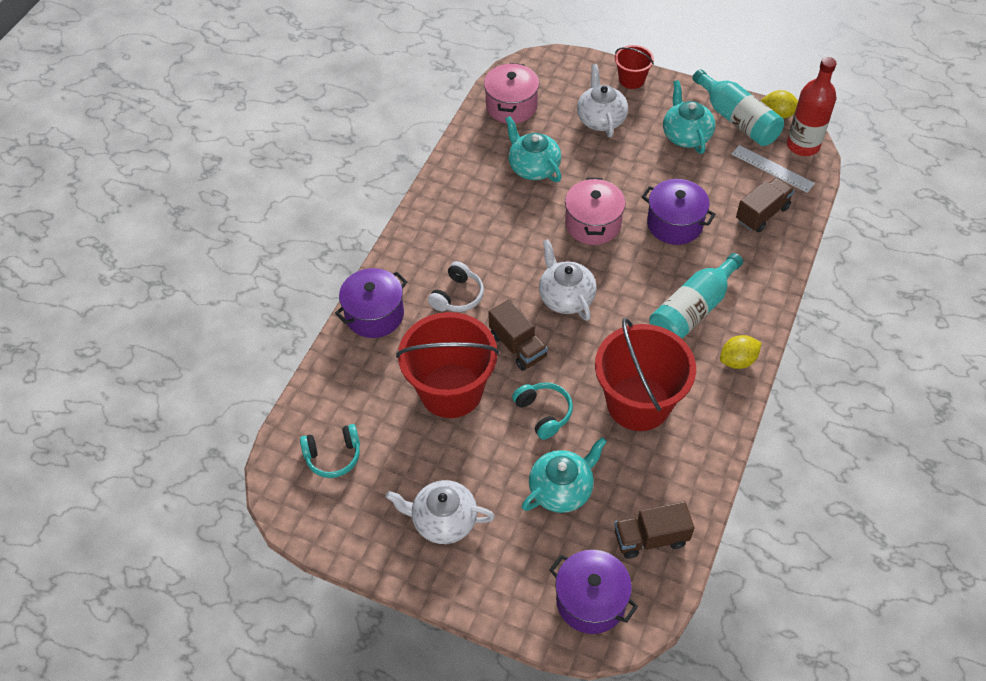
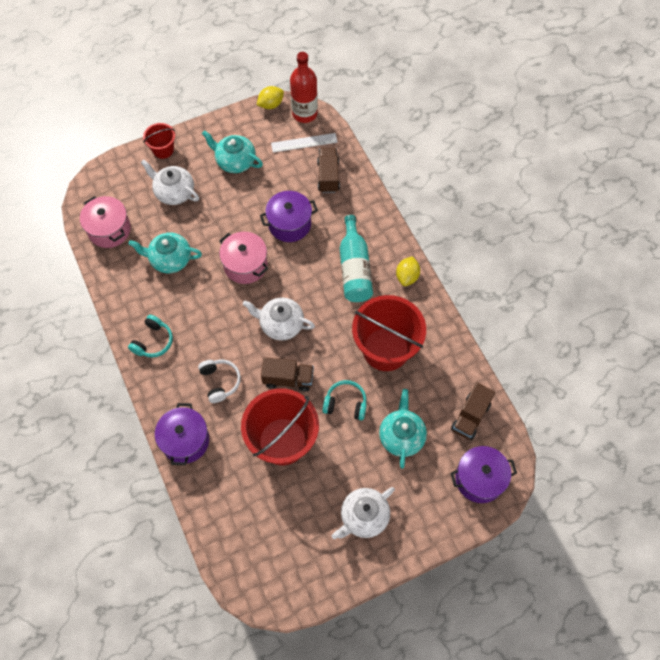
camera: 50 degrees left, 10 degrees up
turquoise headphones [300,424,360,478] -> turquoise headphones moved to [128,315,173,357]
turquoise bottle [692,69,784,146] -> none

